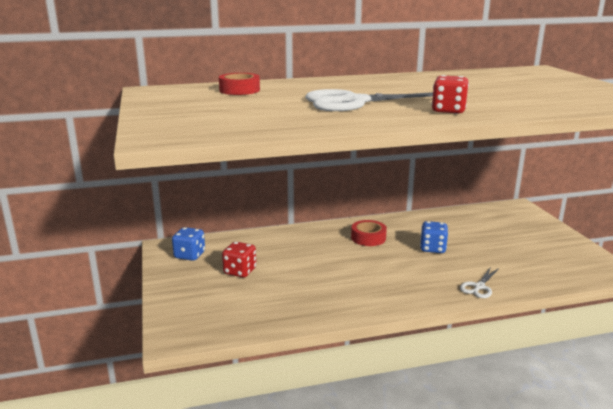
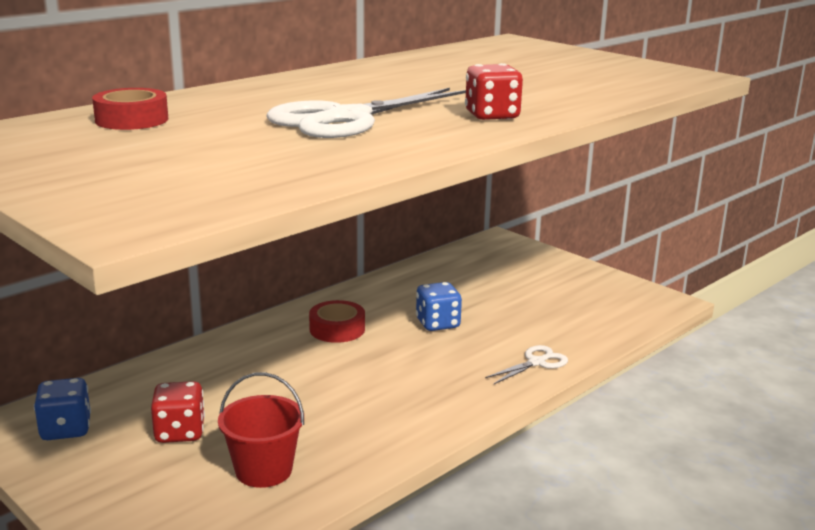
camera: 30 degrees left, 0 degrees up
white scissors [460,267,499,298] -> white scissors turned 135 degrees counterclockwise [485,345,568,384]
none -> red bucket [218,372,304,488]

